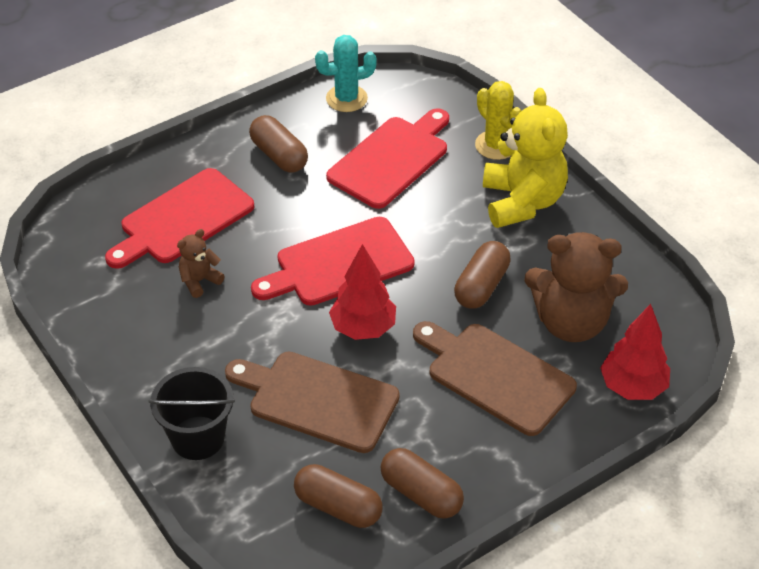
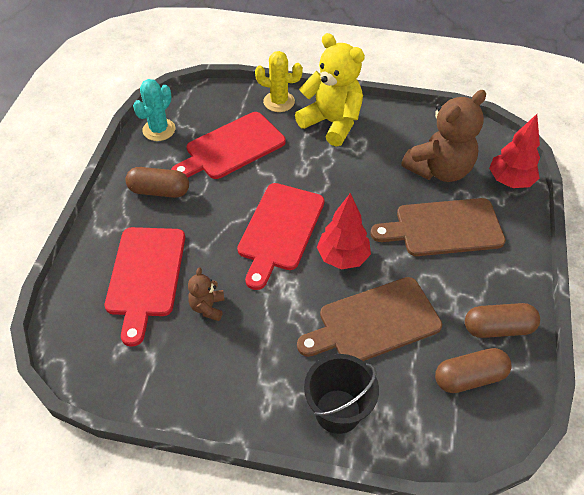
camera: 45 degrees left, 5 degrees up
red cutting board [326,108,449,209] -> red cutting board turned 120 degrees counterclockwise [171,112,286,179]
brown capsule [454,241,511,309] -> none

